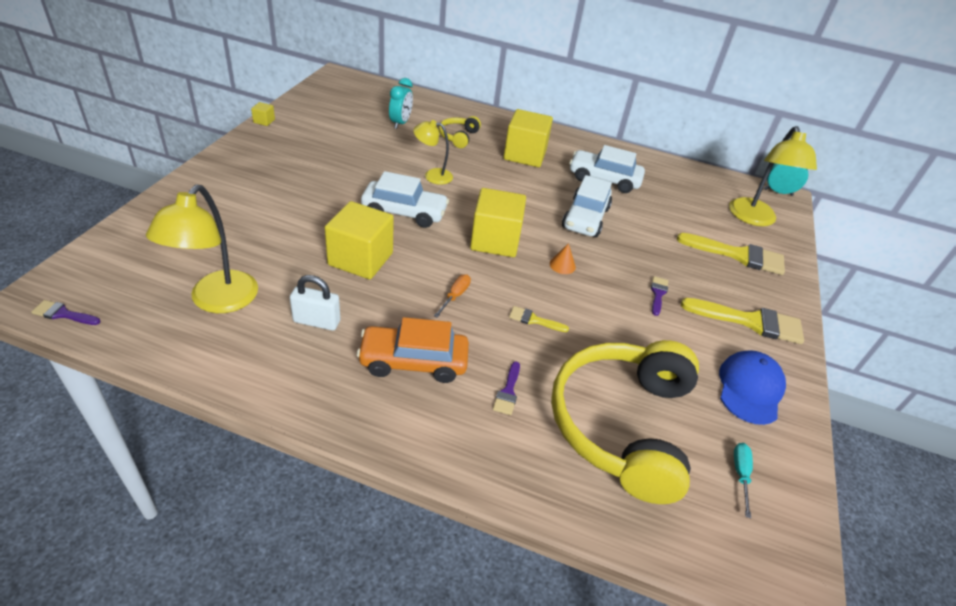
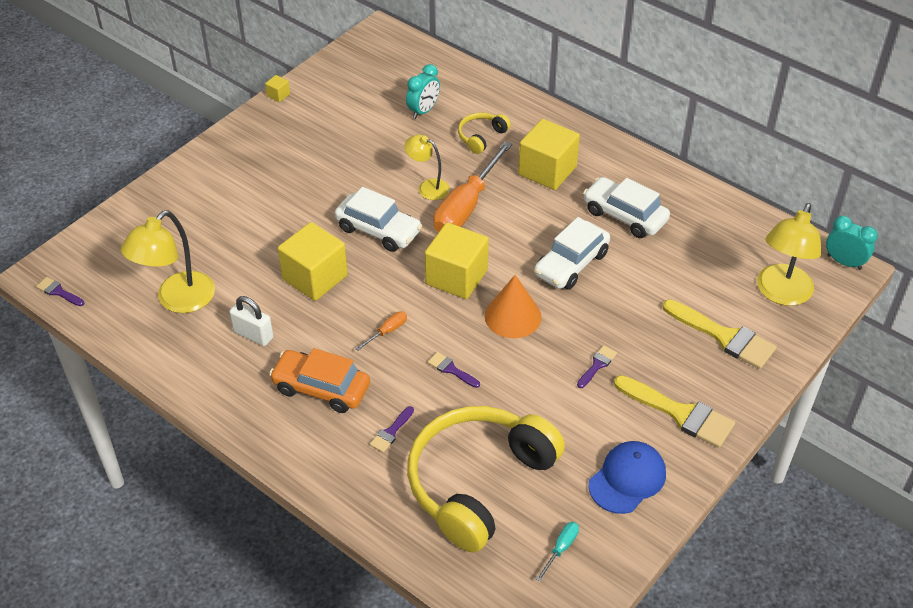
camera: 25 degrees right, 5 degrees up
yellow brush [509,306,569,332] -> purple brush [428,352,480,388]
orange cone [550,243,576,274] -> orange cone [485,275,542,338], size x2.05
none -> orange screwdriver [434,141,512,232]

